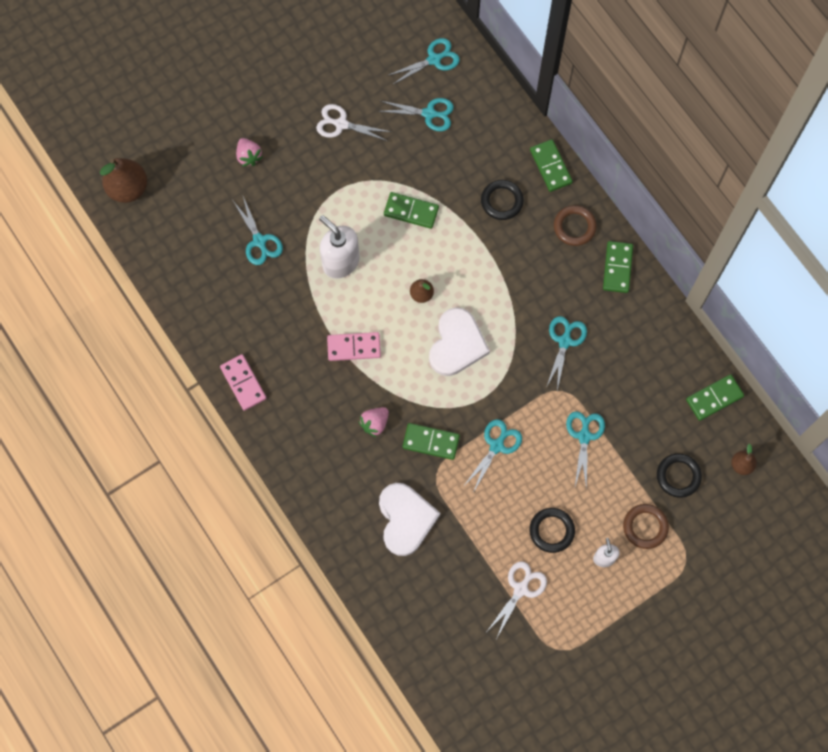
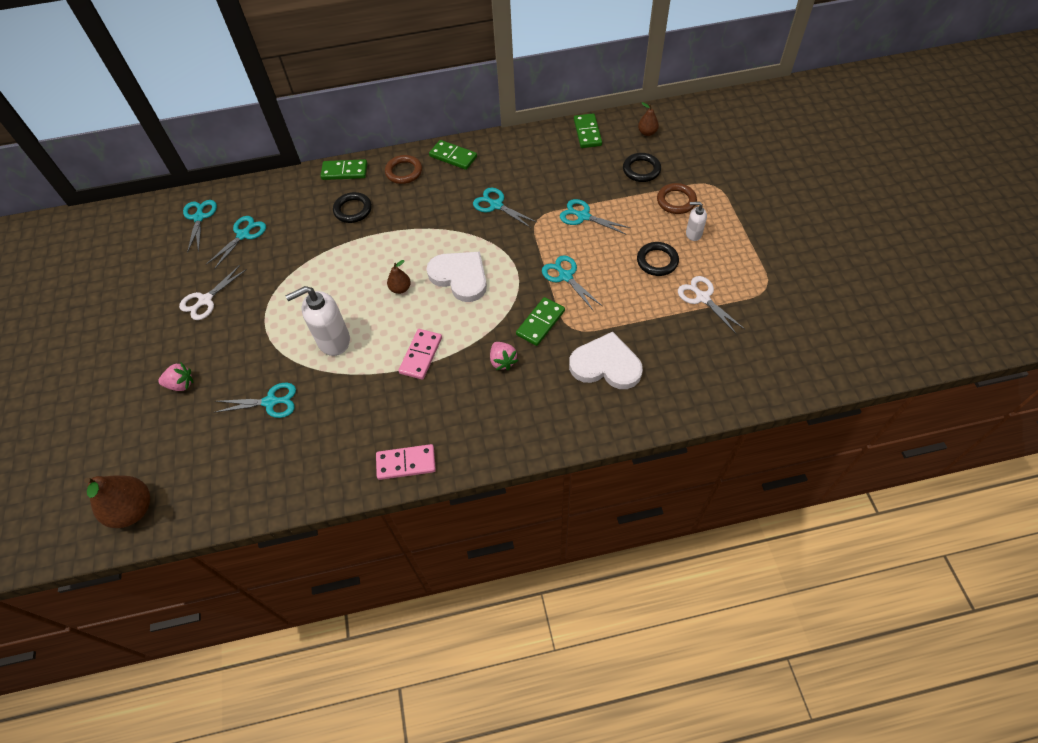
camera: 65 degrees left, 15 degrees down
green domino [384,192,439,229] -> none

